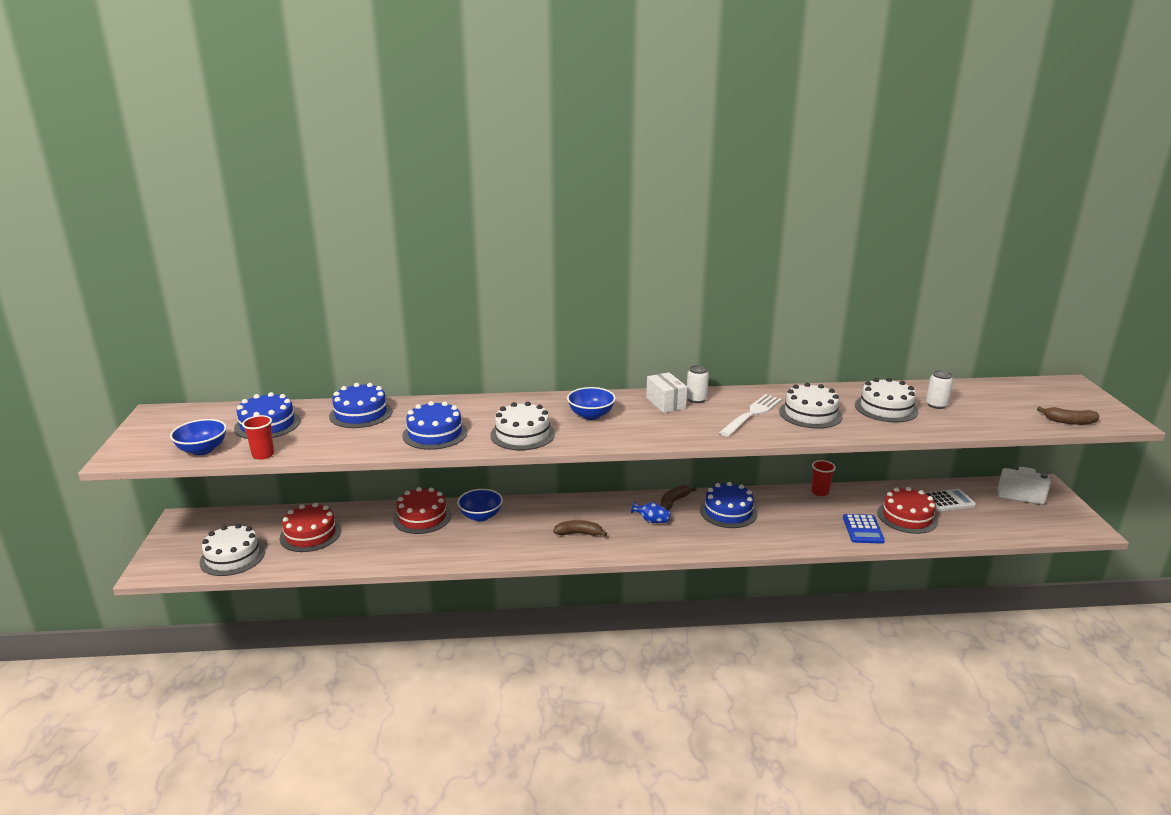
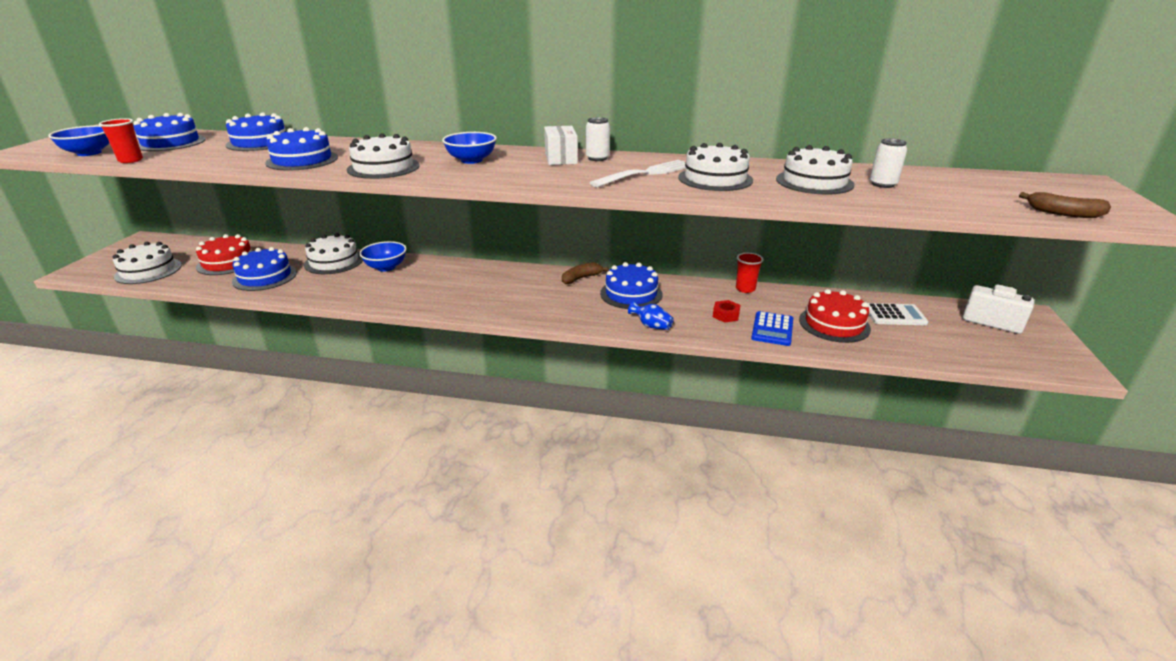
camera: 15 degrees right, 5 degrees up
red cake [393,487,451,534] -> white cake [304,233,363,274]
brown banana [553,520,607,536] -> none
blue vase [631,501,671,523] -> blue vase moved to [628,300,674,330]
none -> blue cake [232,247,297,291]
none -> red nut [713,300,741,323]

